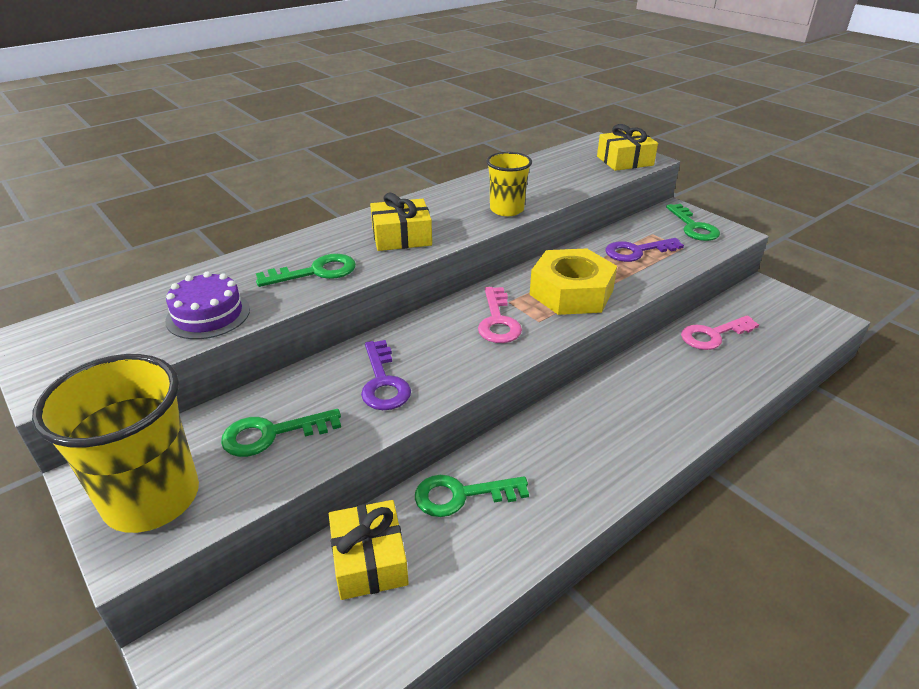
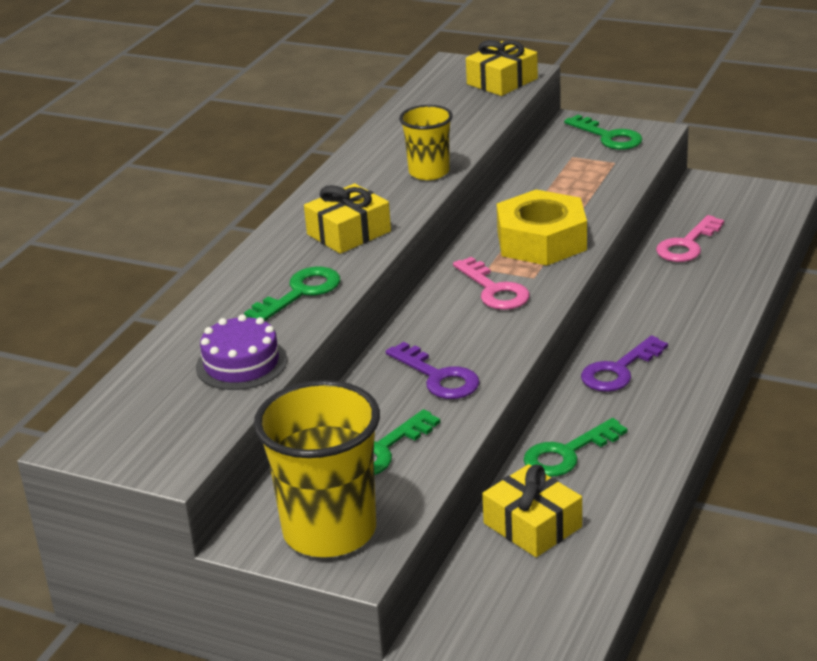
camera: 25 degrees left, 5 degrees down
purple key [606,238,684,262] -> purple key moved to [581,336,668,392]

